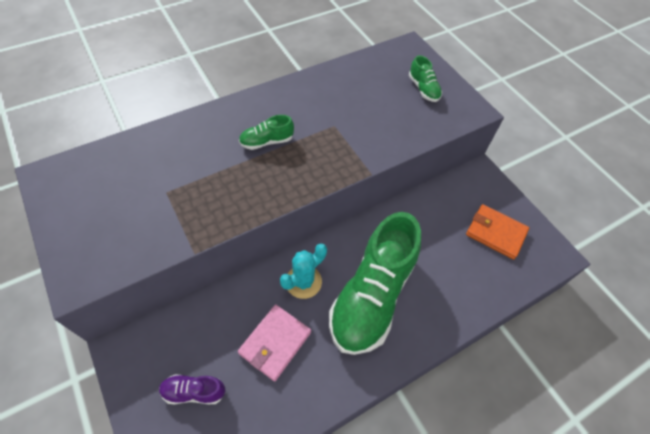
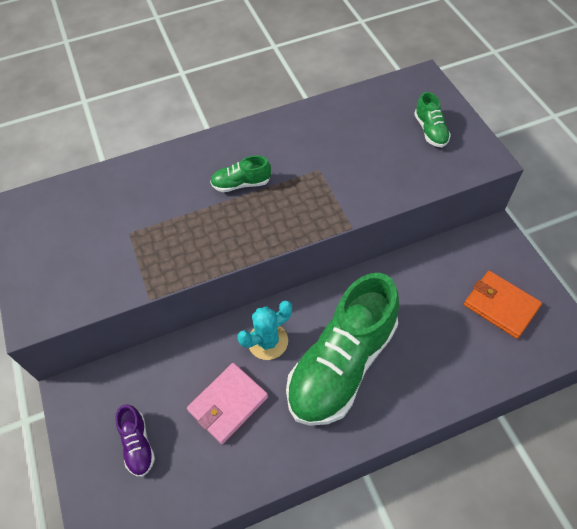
camera: 15 degrees right, 0 degrees up
purple shoe [159,375,226,405] -> purple shoe turned 120 degrees counterclockwise [115,404,155,477]

